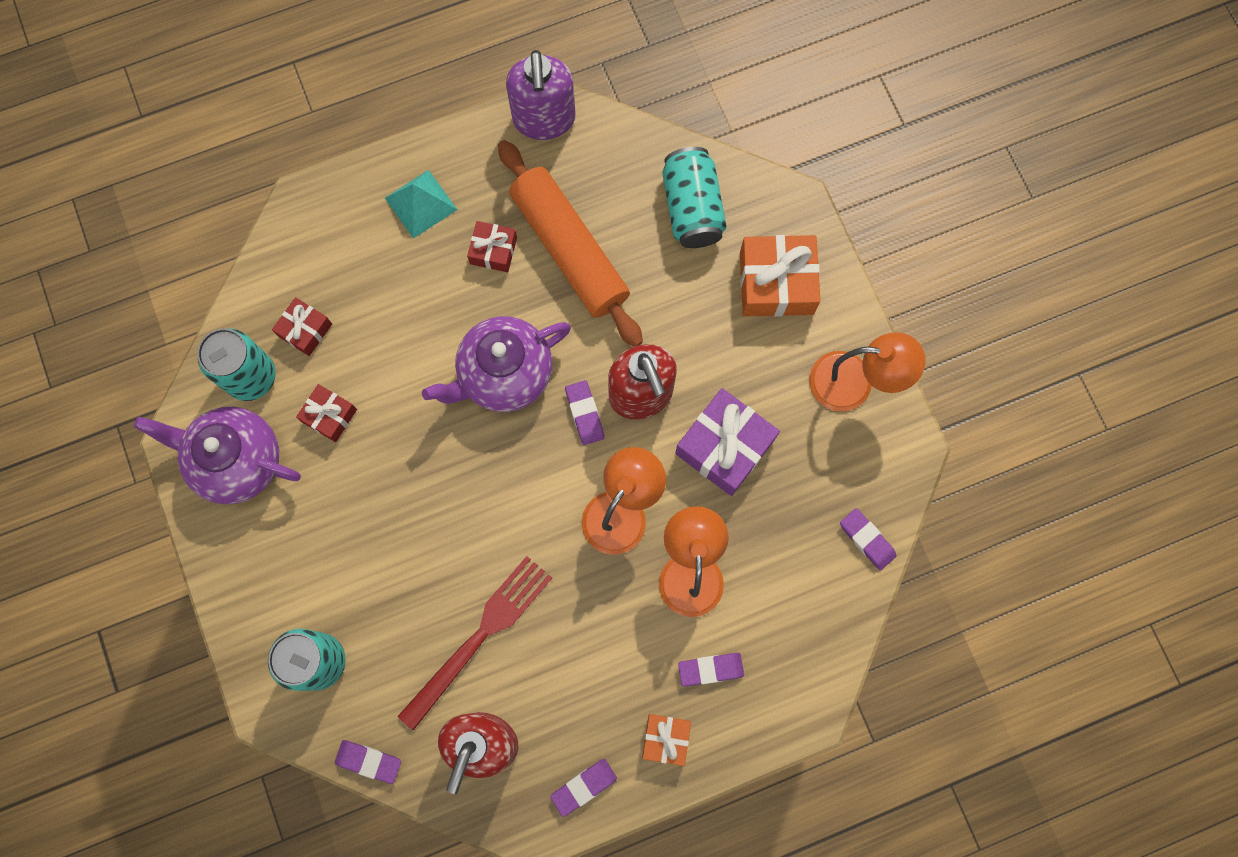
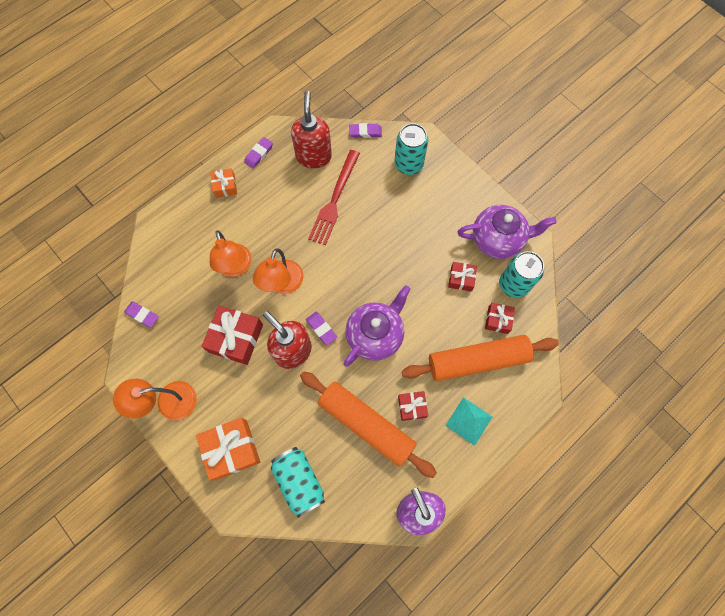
camera: 160 degrees right, 5 degrees down
purple gift [675,388,780,496] -> red gift [201,305,263,365]
purple eraser [678,653,744,687] -> none
none -> orange rolling pin [402,335,559,381]

